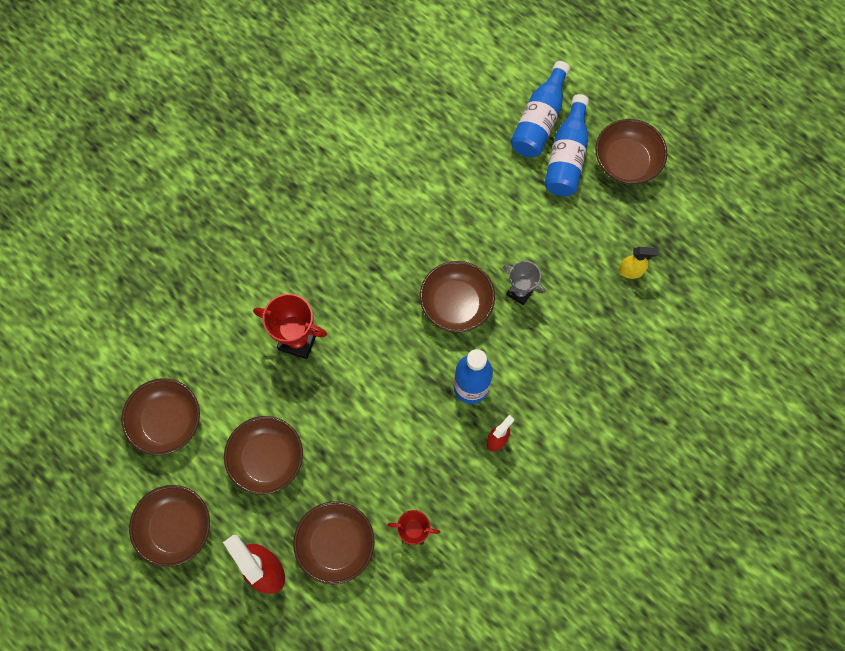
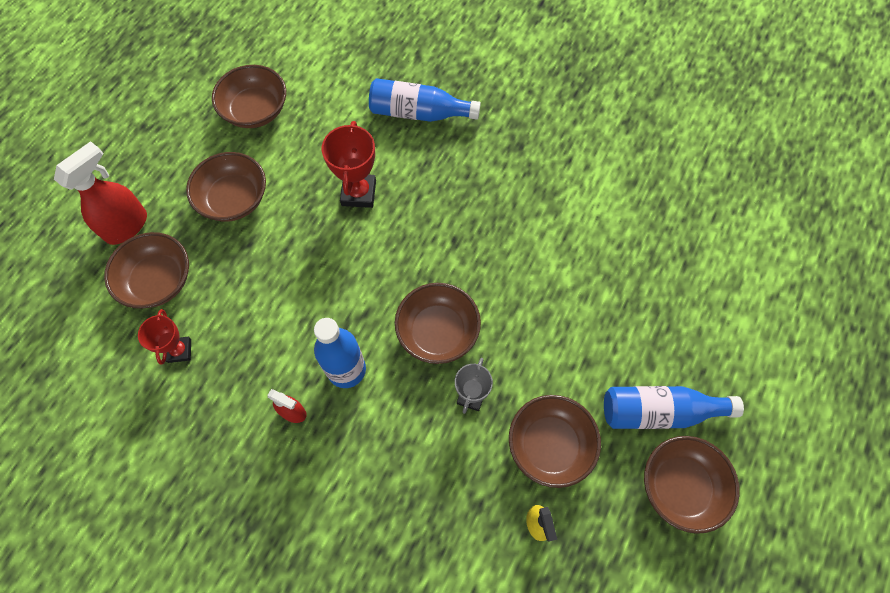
camera: 75 degrees right, 5 degrees down
brown bowl [129,485,210,567] -> brown bowl moved to [509,395,601,488]
blue bottle [511,61,570,157] -> blue bottle moved to [369,78,481,122]

